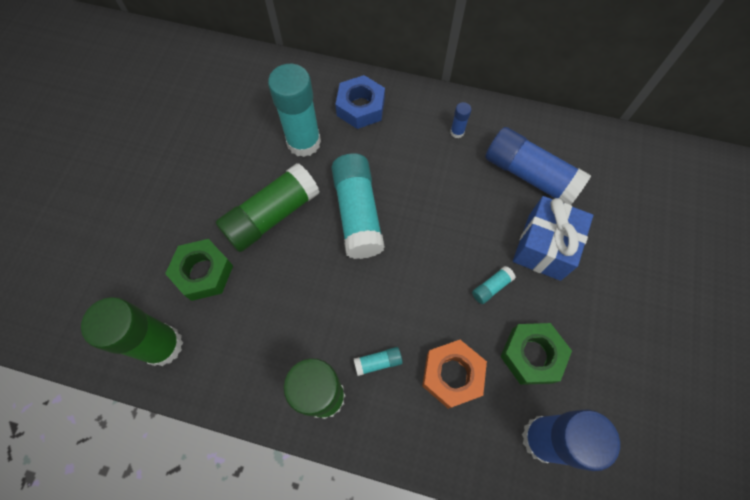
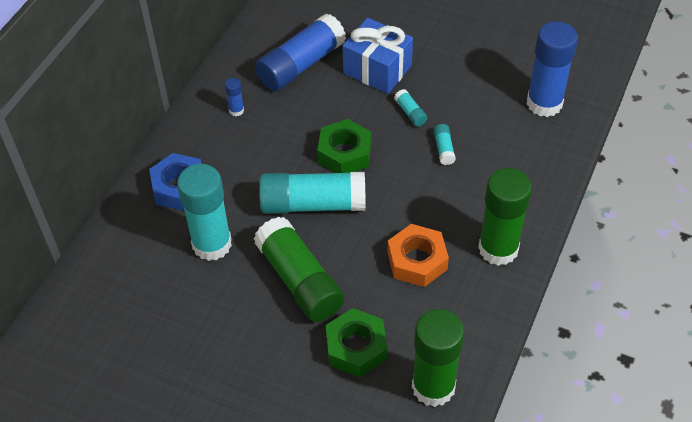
camera: 80 degrees left, 15 degrees down
turquoise glue stick [354,347,403,376] -> turquoise glue stick moved to [434,124,456,165]
orange nut [422,340,487,409] -> orange nut moved to [387,224,449,287]
green nut [500,323,572,385] -> green nut moved to [317,119,372,173]

